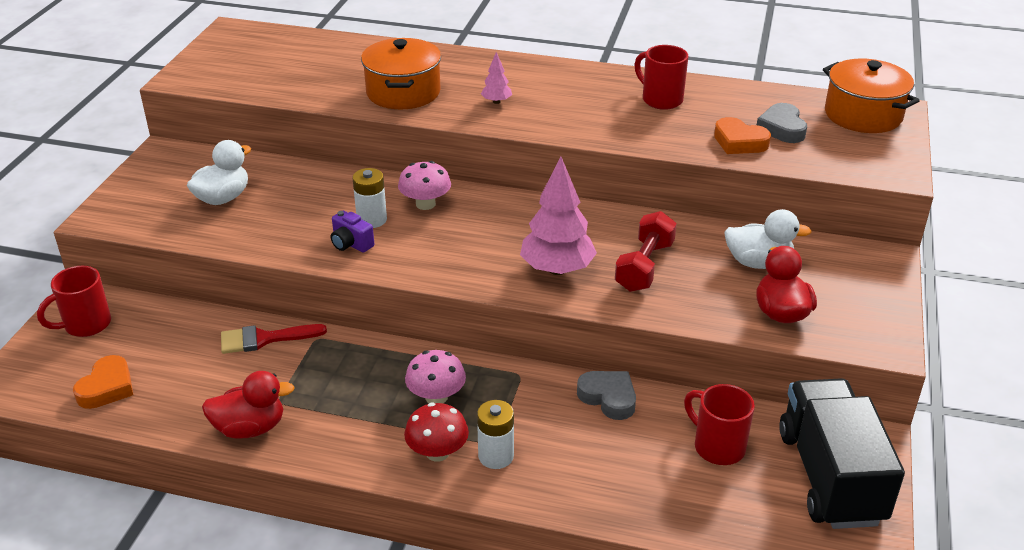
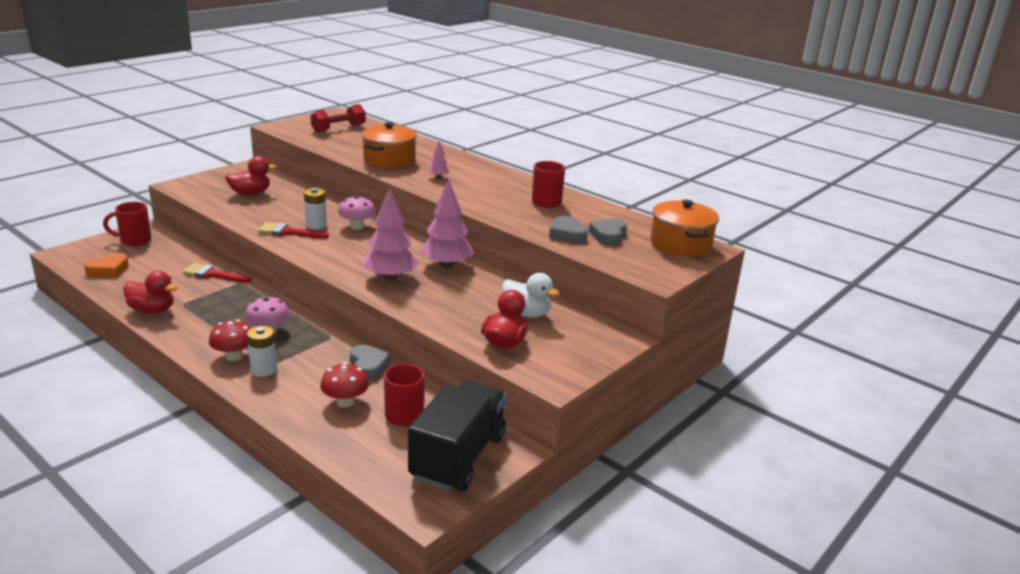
camera: 25 degrees right, 10 degrees down
white duck [187,140,251,205] -> red duck [225,156,277,196]
purple camera [331,211,374,253] -> red brush [258,222,329,238]
red dumbbell [615,211,677,292] -> red dumbbell moved to [311,104,366,133]
orange heart [714,117,771,154] -> grey heart [549,216,588,243]
none -> red mushroom [320,362,369,408]
none -> pink tree [420,178,474,269]

